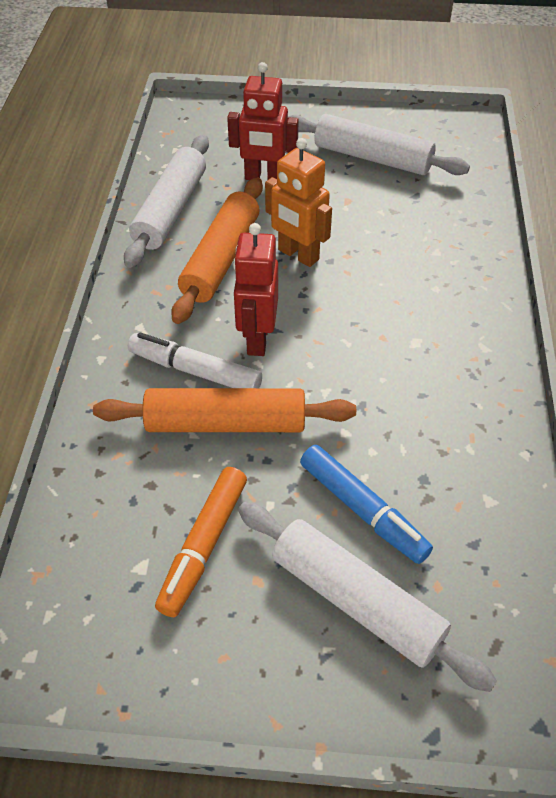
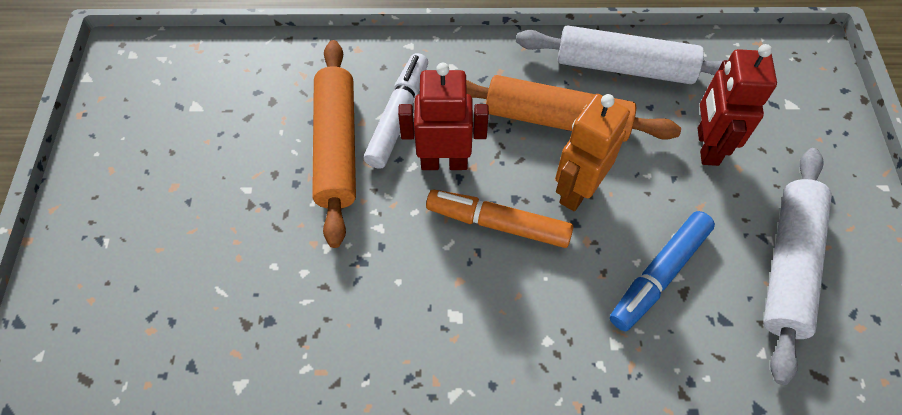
camera: 85 degrees right, 10 degrees up
orange marker [155,467,247,617] -> orange marker moved to [426,190,573,248]
white rolling pin [238,502,497,692] -> none
blue marker [300,445,433,564] -> blue marker moved to [610,211,715,331]

